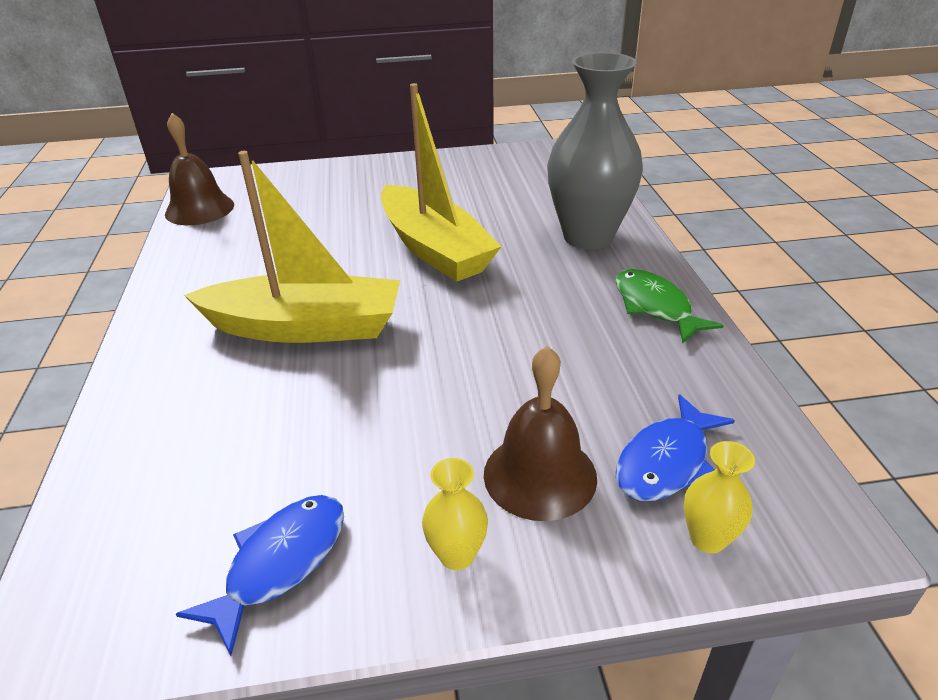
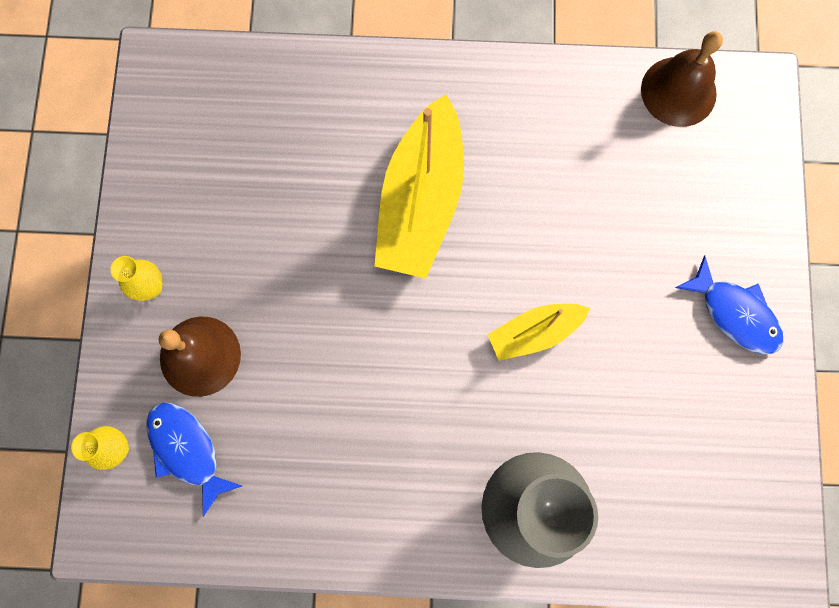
camera: 100 degrees right, 40 degrees up
blue fish [176,495,344,656] -> blue fish moved to [675,256,783,354]
yellow boat [381,83,501,282] -> yellow boat [488,304,590,361], size x0.54
green fish [615,269,724,343] -> none

